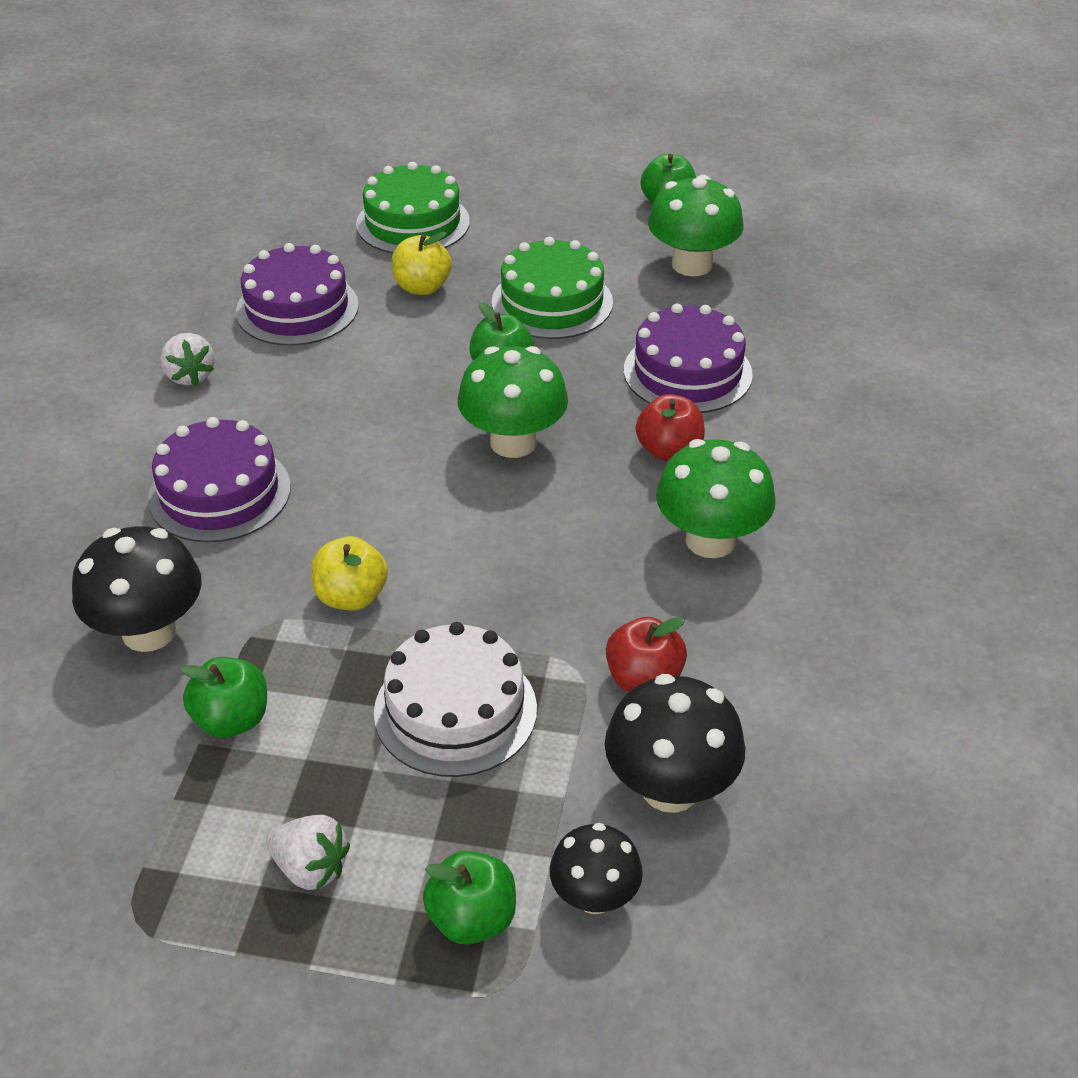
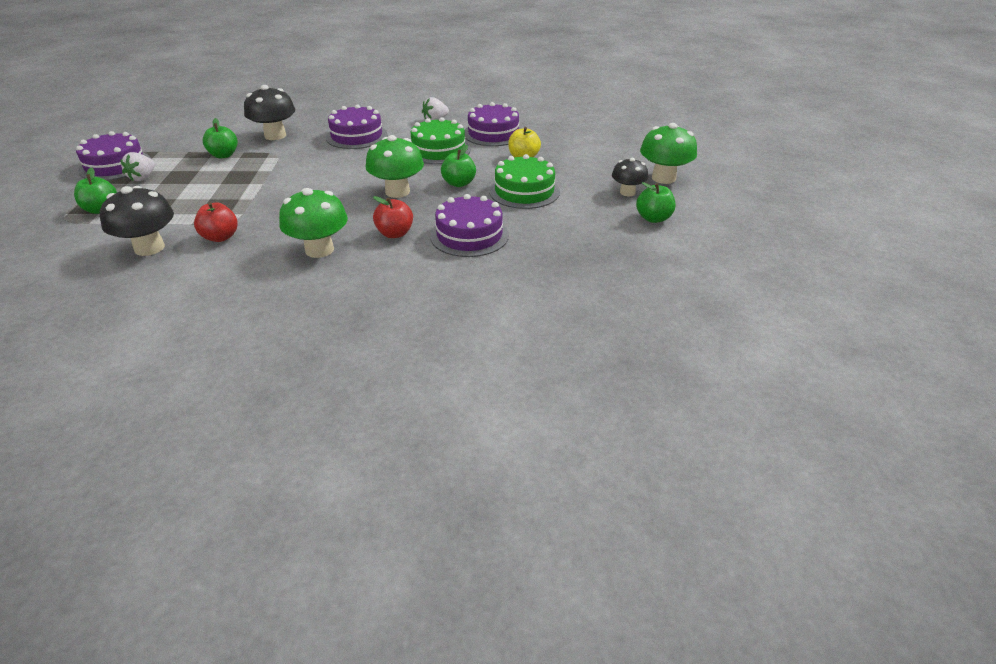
camera: 80 degrees right, 5 degrees down
yellow apple [311,536,388,610] -> none
green cake [356,162,470,254] -> green cake moved to [411,117,470,164]
white cake [374,622,537,777] -> none
black mushroom [550,823,643,914] -> black mushroom moved to [612,158,648,196]
green mushroom [648,175,744,276] -> green mushroom moved to [640,123,697,184]
none -> purple cake [76,131,151,181]

